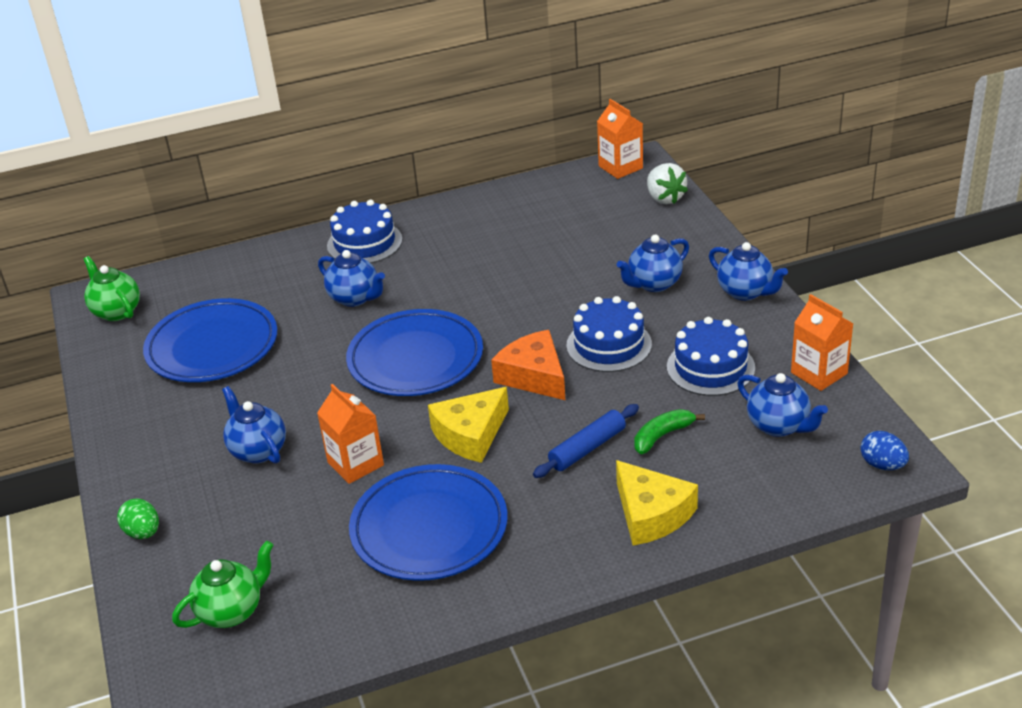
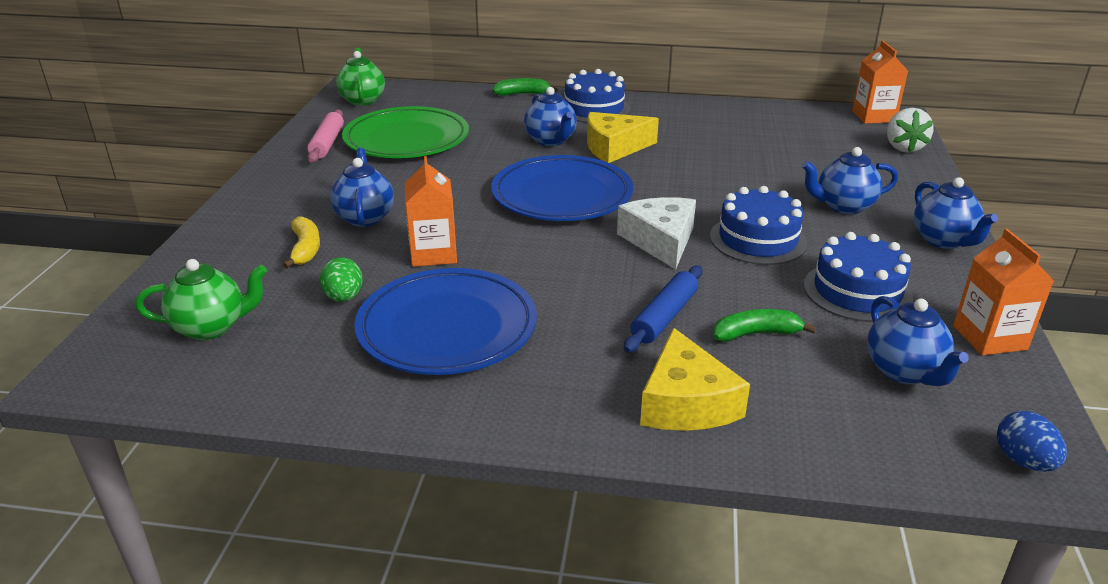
camera: 25 degrees right, 5 degrees down
green egg [117,498,159,539] -> green egg moved to [320,257,363,302]
blue plate [143,298,278,382] -> green plate [342,106,469,158]
yellow cheese [428,387,509,463] -> yellow cheese moved to [587,112,659,163]
orange cheese [491,330,565,400] -> white cheese [617,197,696,270]
blue rolling pin [533,404,639,478] -> blue rolling pin turned 45 degrees counterclockwise [624,265,703,353]
none -> yellow banana [283,217,320,269]
none -> pink rolling pin [307,109,344,163]
none -> green banana [492,78,558,96]

